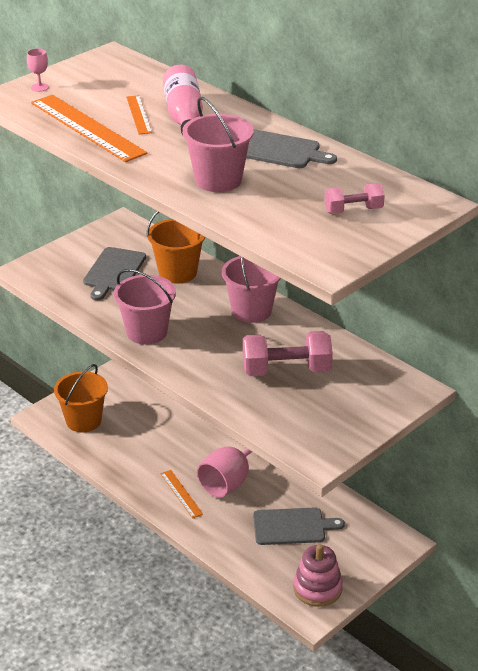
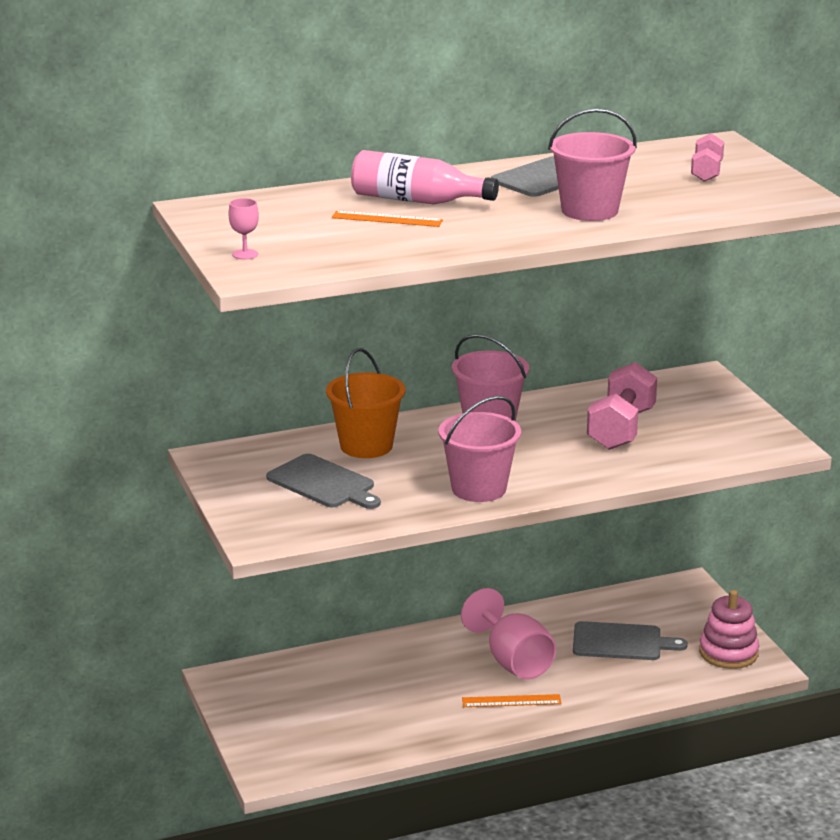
camera: 65 degrees left, 10 degrees down
orange ruler [31,95,148,162] -> none
orange bucket [54,364,108,432] -> none
grey cutting board [253,508,345,545] -> grey cutting board turned 75 degrees clockwise [573,621,688,660]

